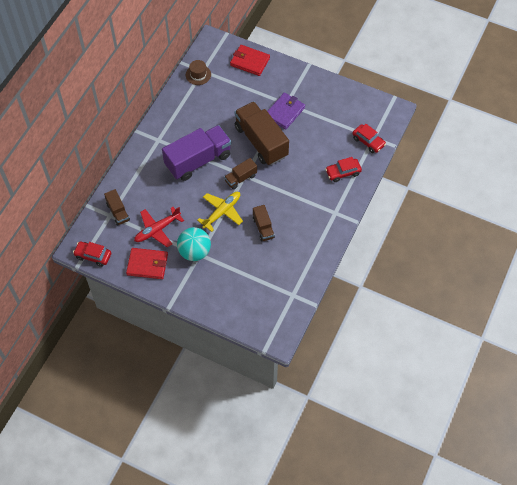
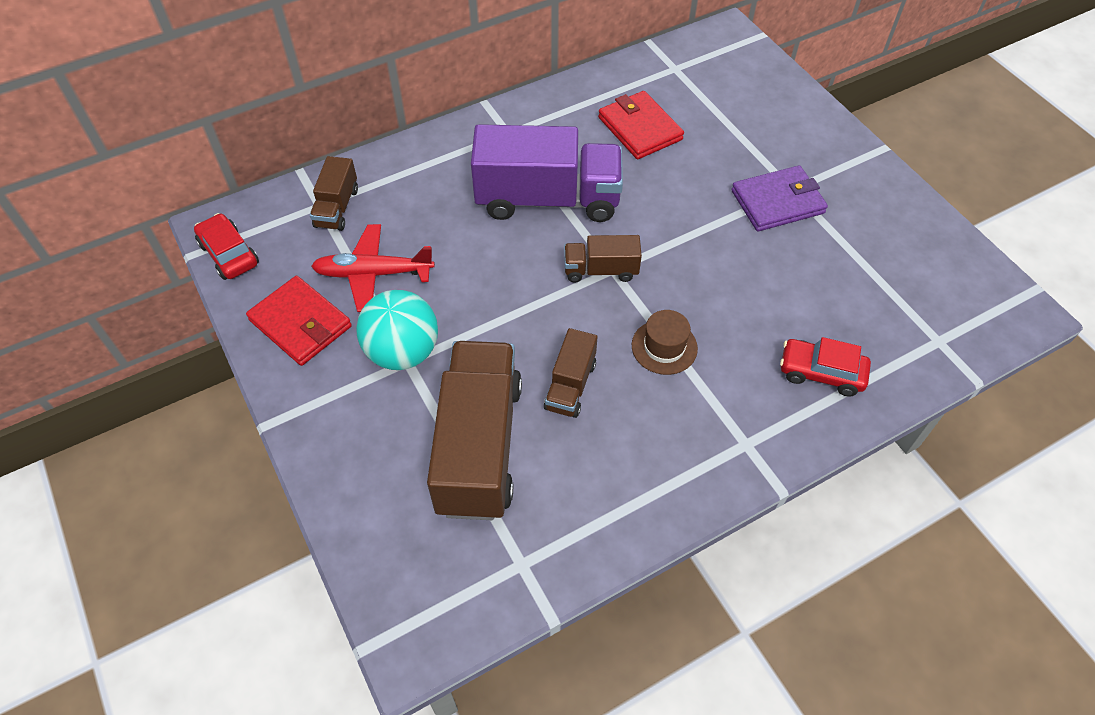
camera: 35 degrees right, 5 degrees down
brown hat [186,60,211,85] -> brown hat moved to [632,310,698,375]
yellow plane [197,192,243,232] -> none
red wallet [230,45,270,76] -> red wallet moved to [598,91,684,159]
brown truck [234,101,289,165] -> brown truck moved to [427,341,522,520]
red car [352,124,386,153] -> none

